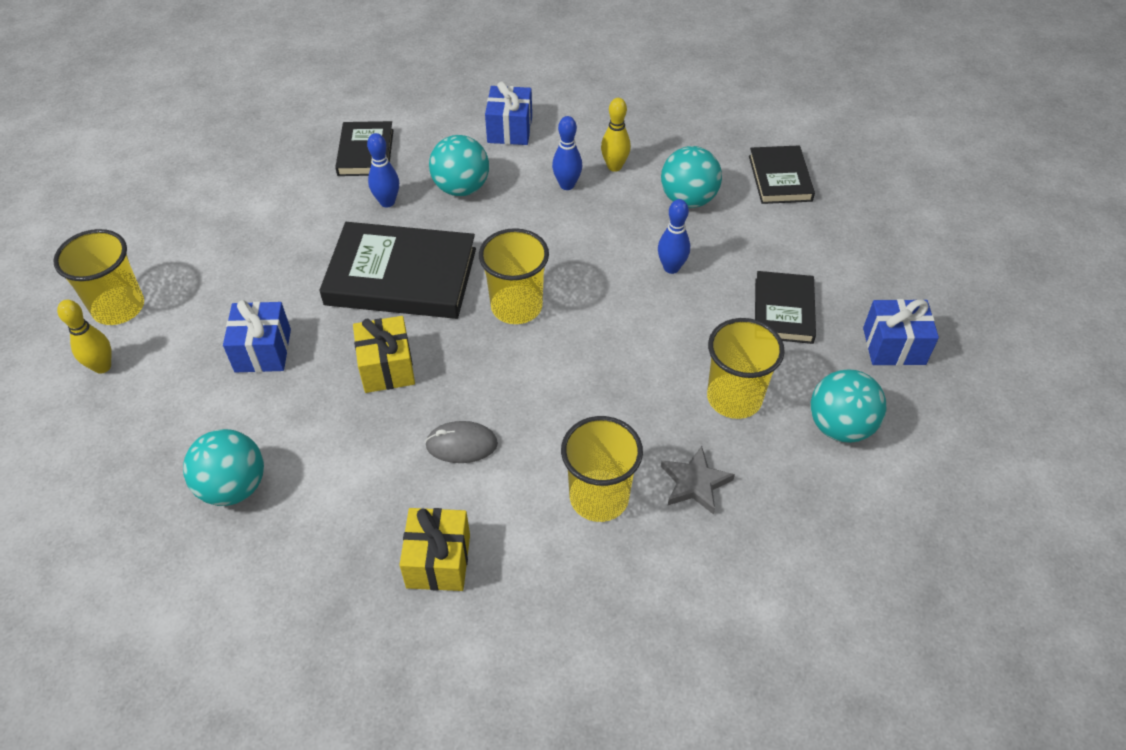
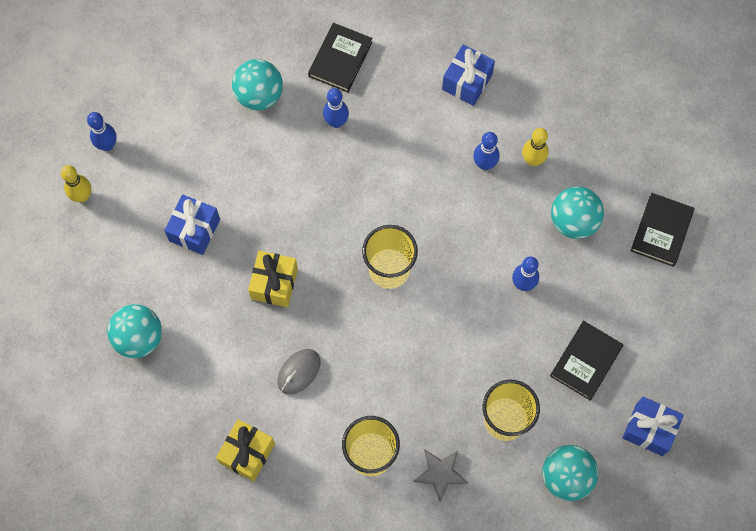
camera: 25 degrees right, 20 degrees up
yellow cup [53,229,144,325] -> blue bowling pin [87,112,117,151]
black book [319,222,476,319] -> none
grey mouse [425,421,498,463] -> grey mouse turned 75 degrees counterclockwise [277,349,320,394]
turquoise ball [429,135,489,196] -> turquoise ball moved to [232,59,283,110]

